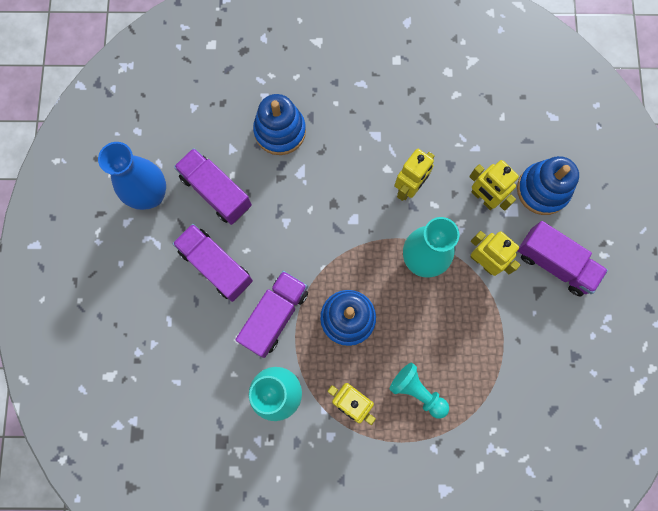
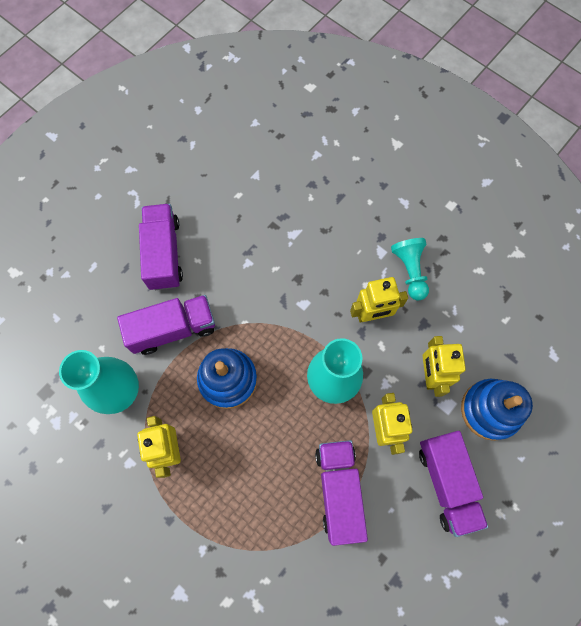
camera: 40 degrees right, 5 degrees down
blue vase [98,142,166,210] -> none
purple truck [174,148,252,225] -> purple truck moved to [315,440,368,546]
blue stacking toy [253,94,306,155] -> none
turquoise pawn [390,363,449,419] -> turquoise pawn moved to [391,238,429,300]

